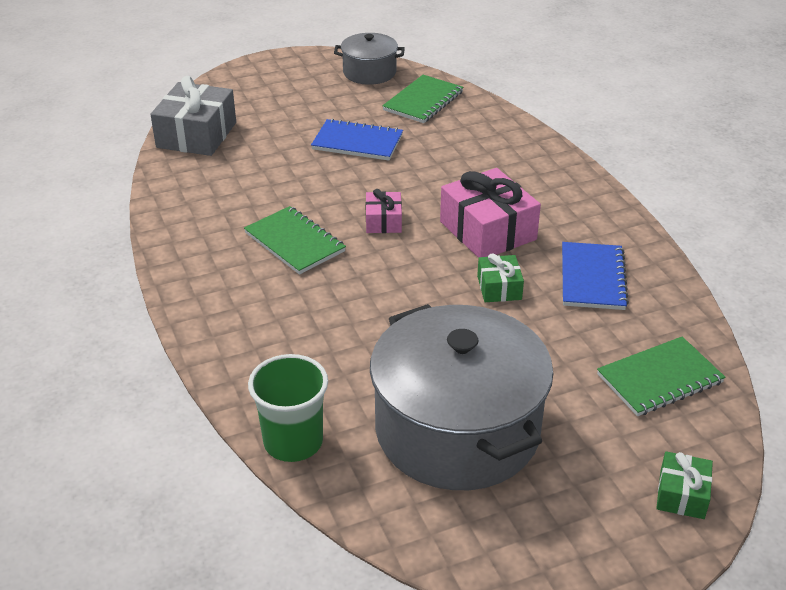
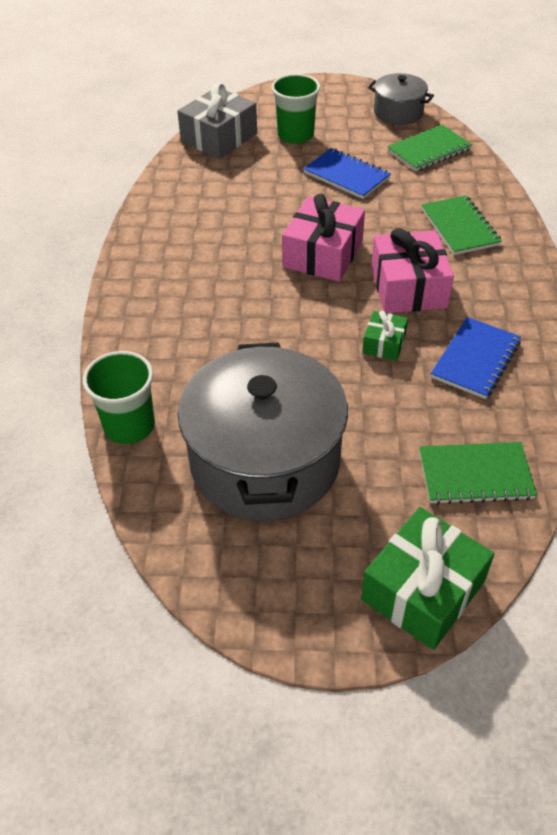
camera: 25 degrees right, 10 degrees up
green notebook [244,206,346,275] -> green notebook moved to [421,195,502,255]
pink gift [365,189,402,233] -> pink gift [282,194,365,282], size x1.90
green gift [656,452,713,519] -> green gift [361,507,494,650], size x1.90
none -> green cup [272,74,320,144]

